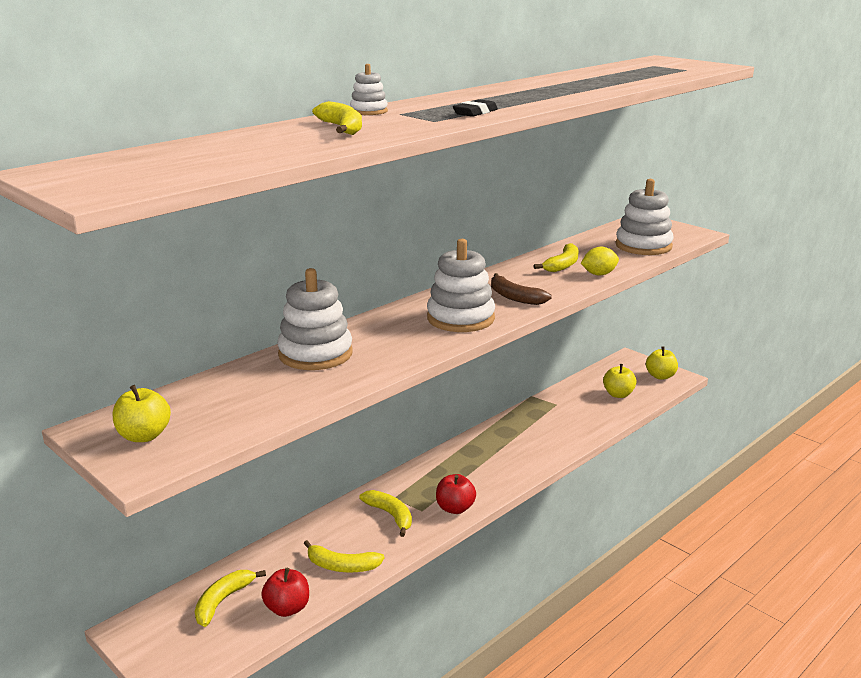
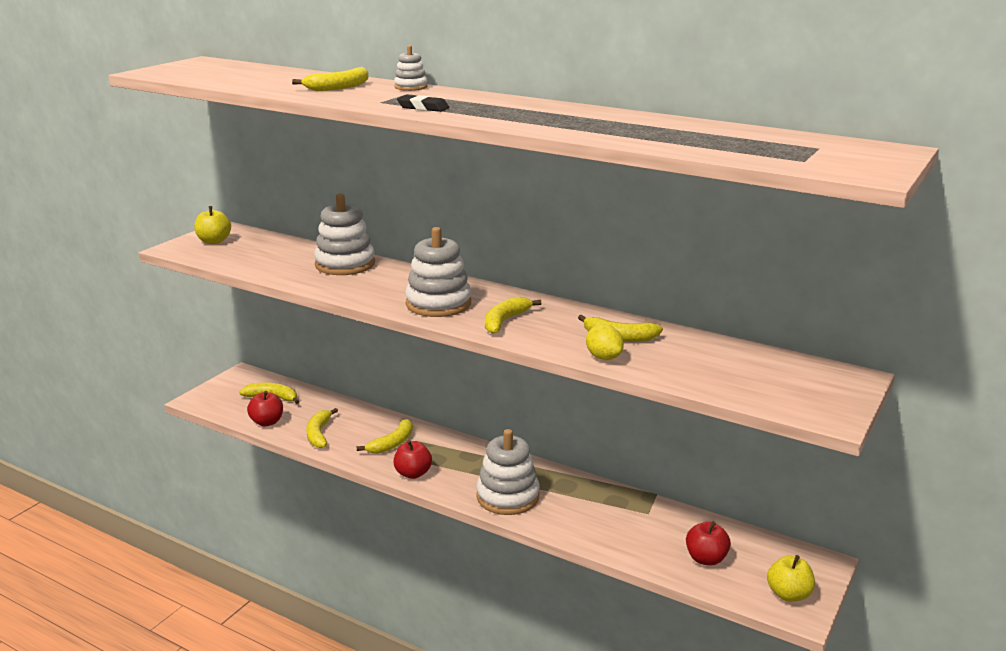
camera: 75 degrees right, 0 degrees up
brown banana [491,273,552,305] -> yellow banana [485,296,541,334]
yellow apple [603,364,637,398] -> red apple [686,521,731,566]
white stacking toy [615,179,674,255] -> white stacking toy moved to [476,429,540,515]

